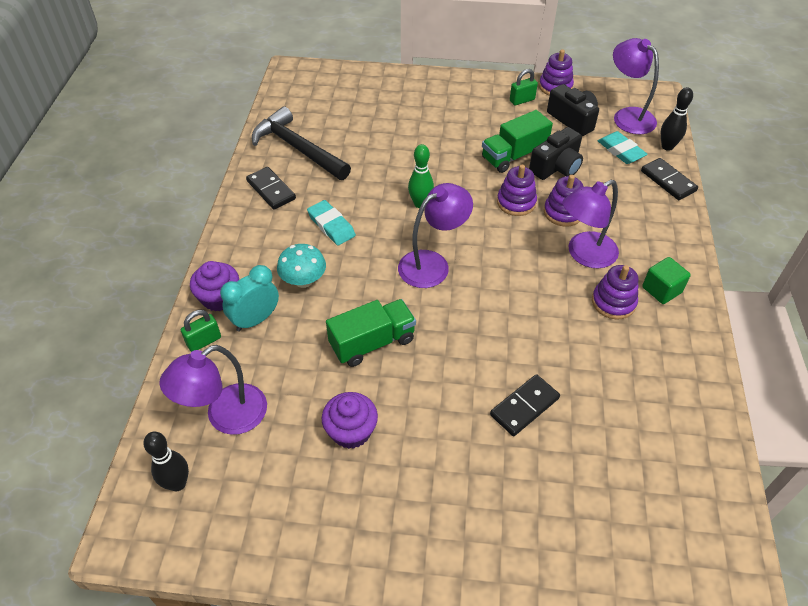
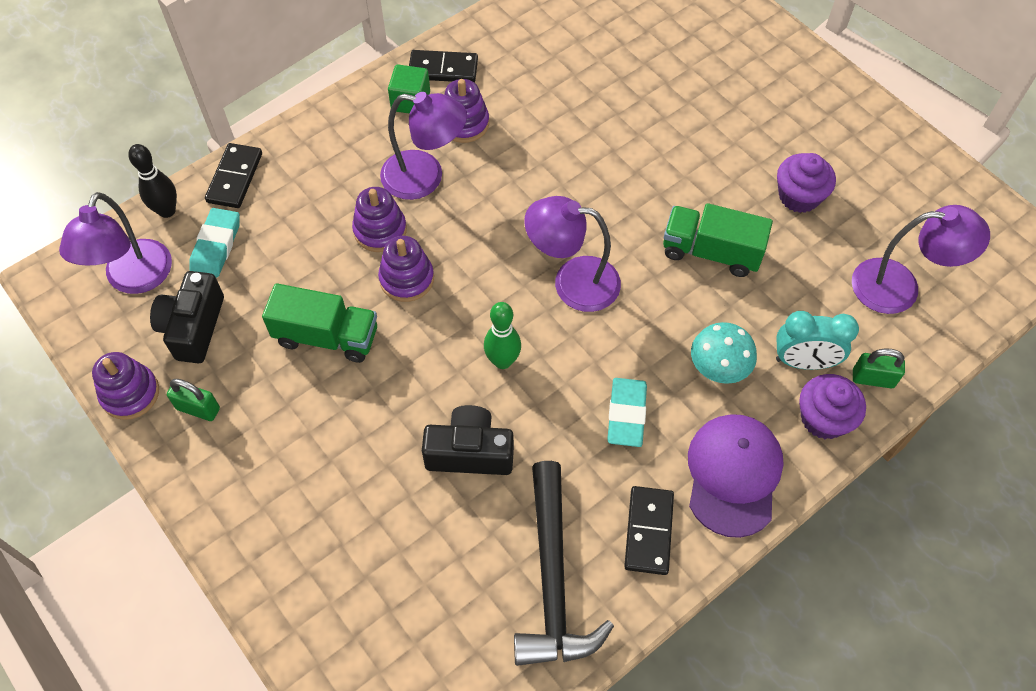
camera: 135 degrees left, 10 degrees up
black bowling pin [143,432,189,491] -> none
black domino [490,374,560,436] -> black domino moved to [409,50,478,82]
black camera [529,127,583,180] -> black camera moved to [422,405,514,475]
none -> purple cap [688,414,784,538]

